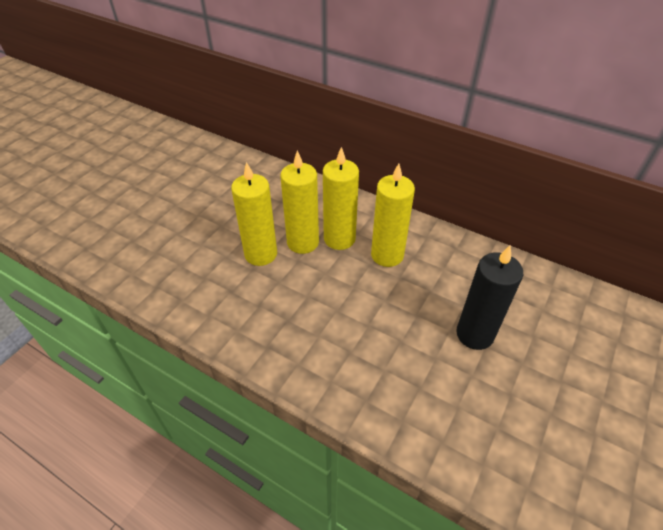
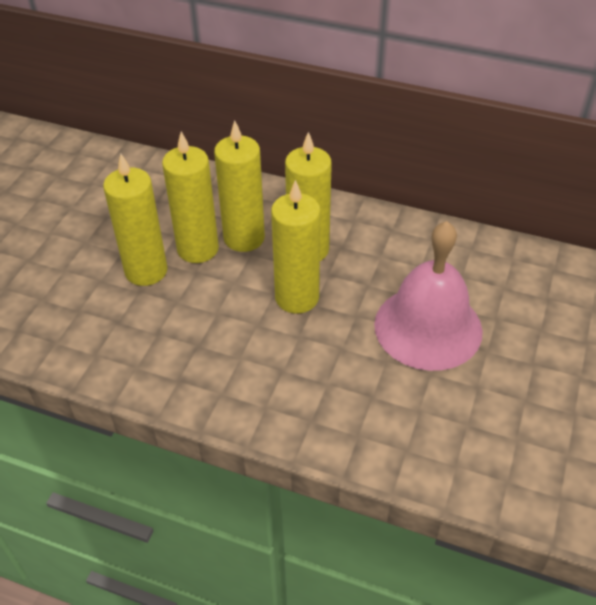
camera: 10 degrees left, 0 degrees up
black candle [456,245,523,350] -> pink bell [374,221,483,371]
none -> yellow candle [271,180,321,314]

